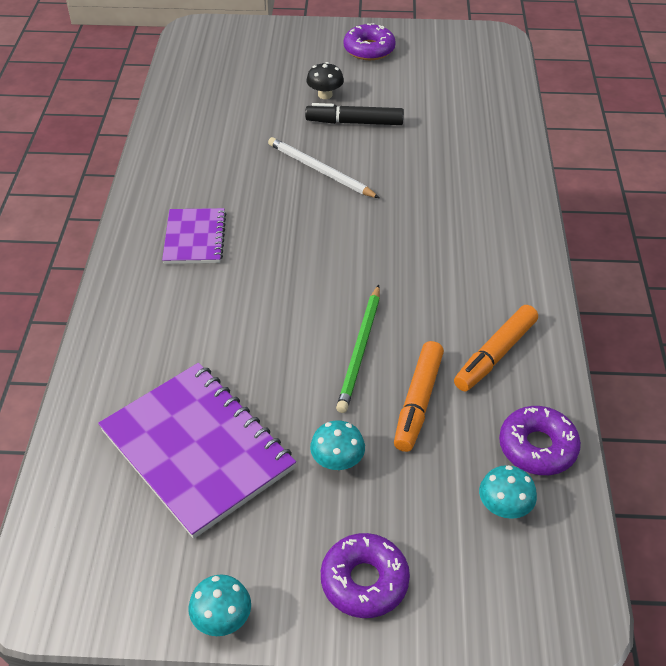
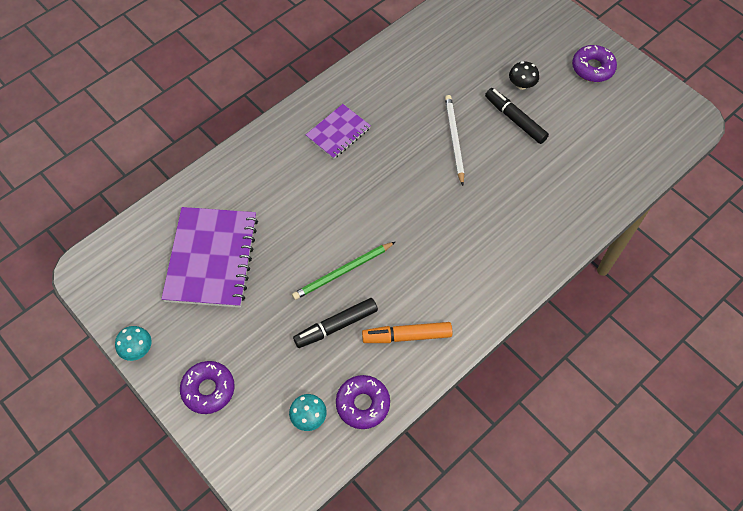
camera: 45 degrees right, 15 degrees up
turquoise mushroom [310,420,365,470] -> none
orange marker [394,341,444,452] -> black marker [293,298,378,348]

